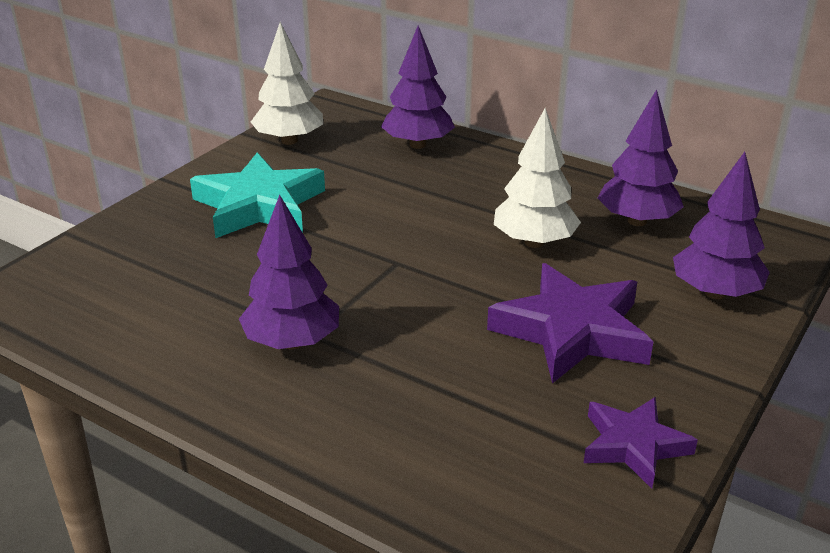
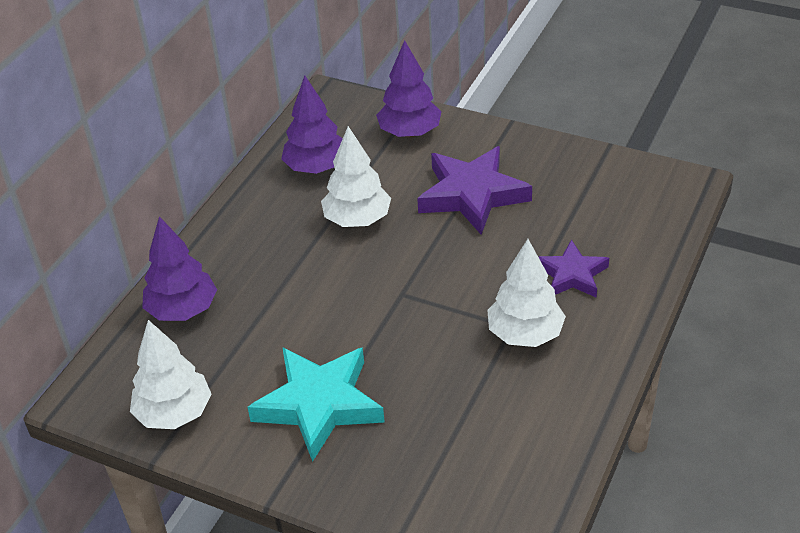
camera: 95 degrees left, 10 degrees up
purple tree [239,195,339,350] -> white tree [487,239,566,347]
purple star [584,397,698,489] -> purple star moved to [539,239,609,298]

